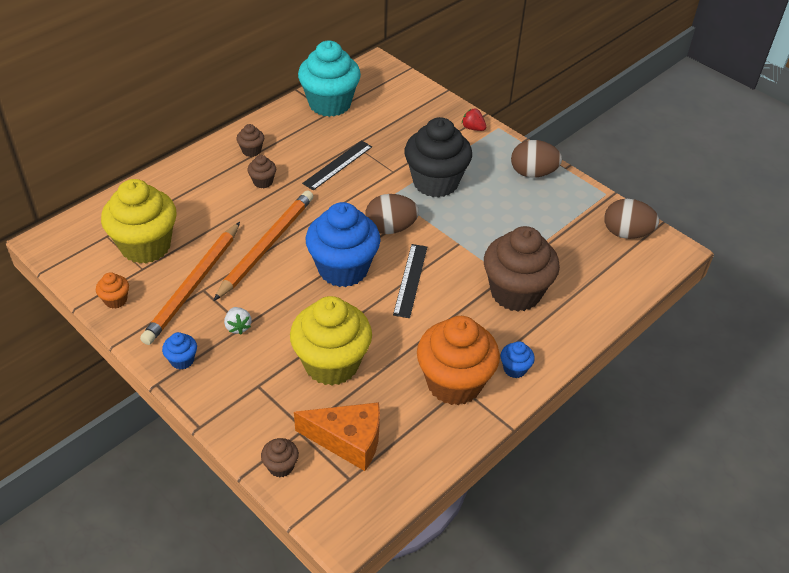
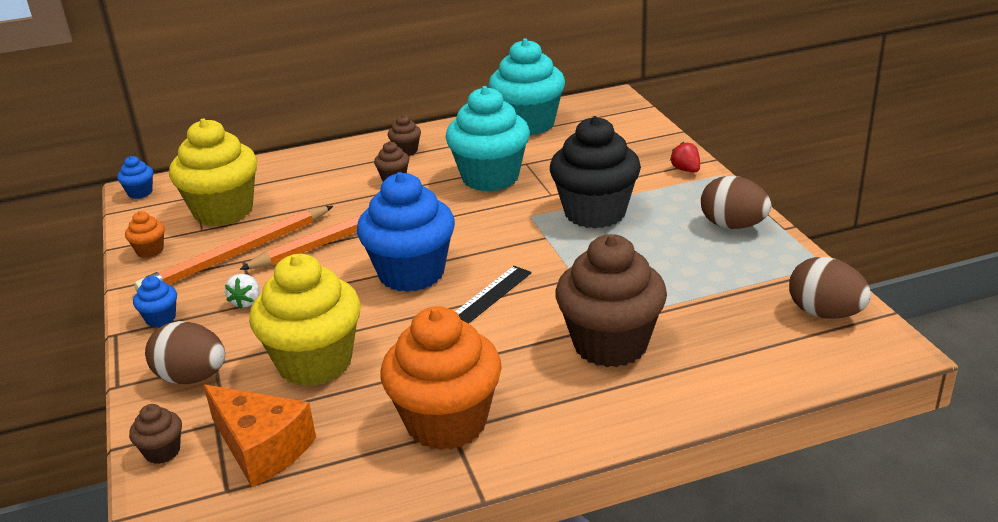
camera: 30 degrees right, 15 degrees down
black ruler [302,140,372,190] -> turquoise cupcake [445,86,530,191]
brown egg [365,194,419,234] -> brown egg moved to [145,321,225,384]
blue cupcake [501,341,535,378] -> blue cupcake moved to [117,156,153,199]

